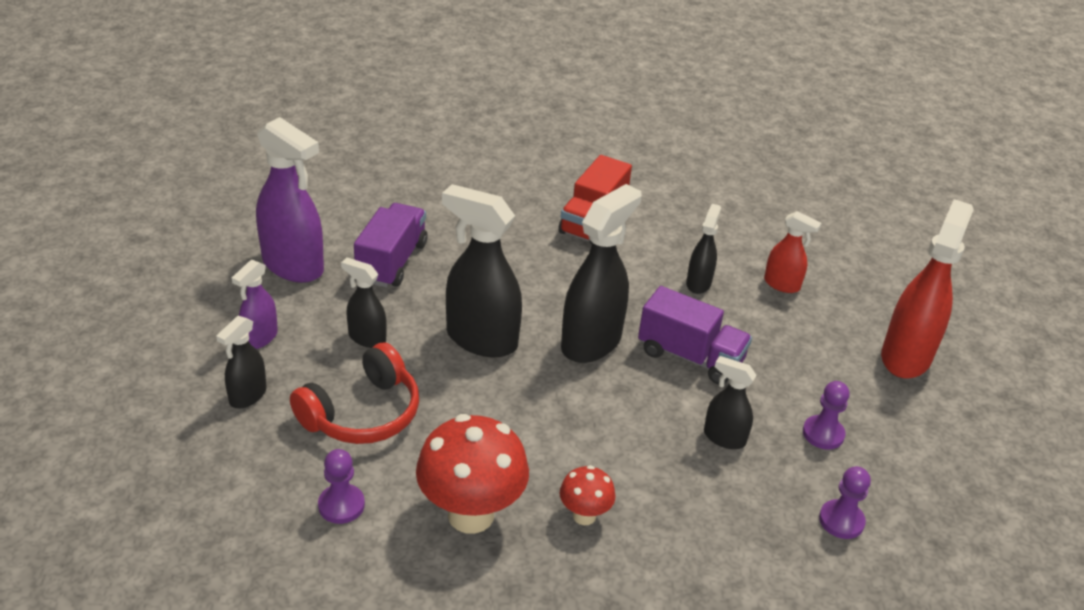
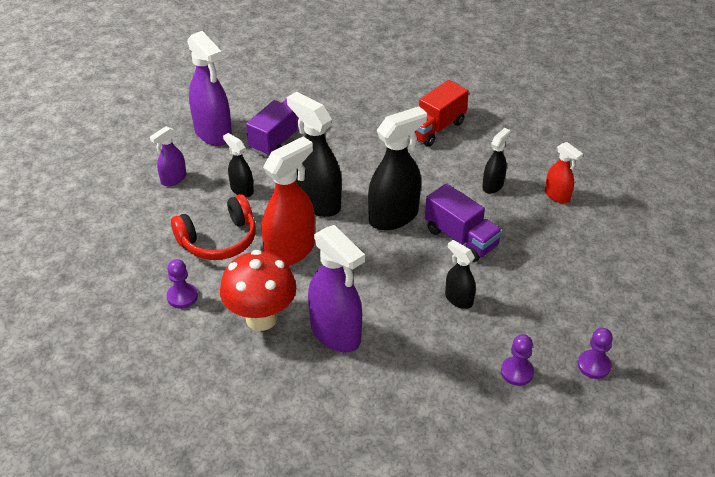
camera: 20 degrees right, 5 degrees up
black spray bottle [216,316,267,408] -> none
red mushroom [560,465,615,525] -> purple spray bottle [308,225,365,353]
purple pawn [803,381,850,449] -> purple pawn moved to [578,328,613,379]
red spray bottle [881,199,974,379] -> red spray bottle moved to [262,137,315,266]

